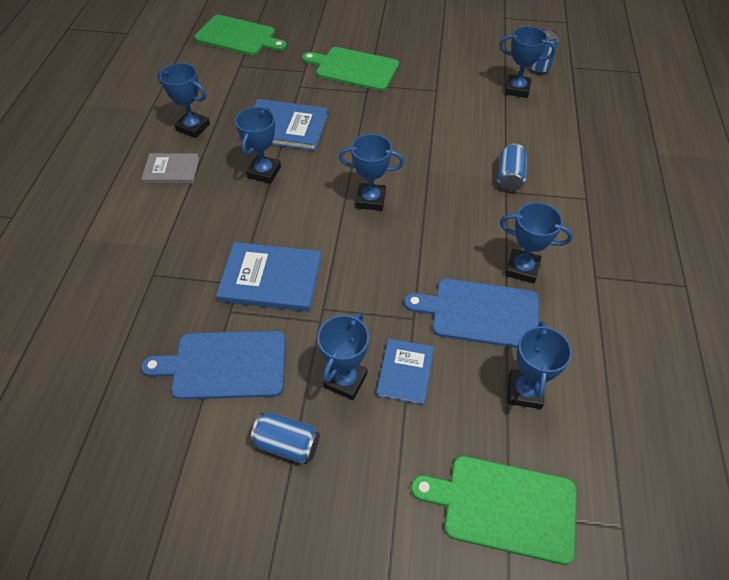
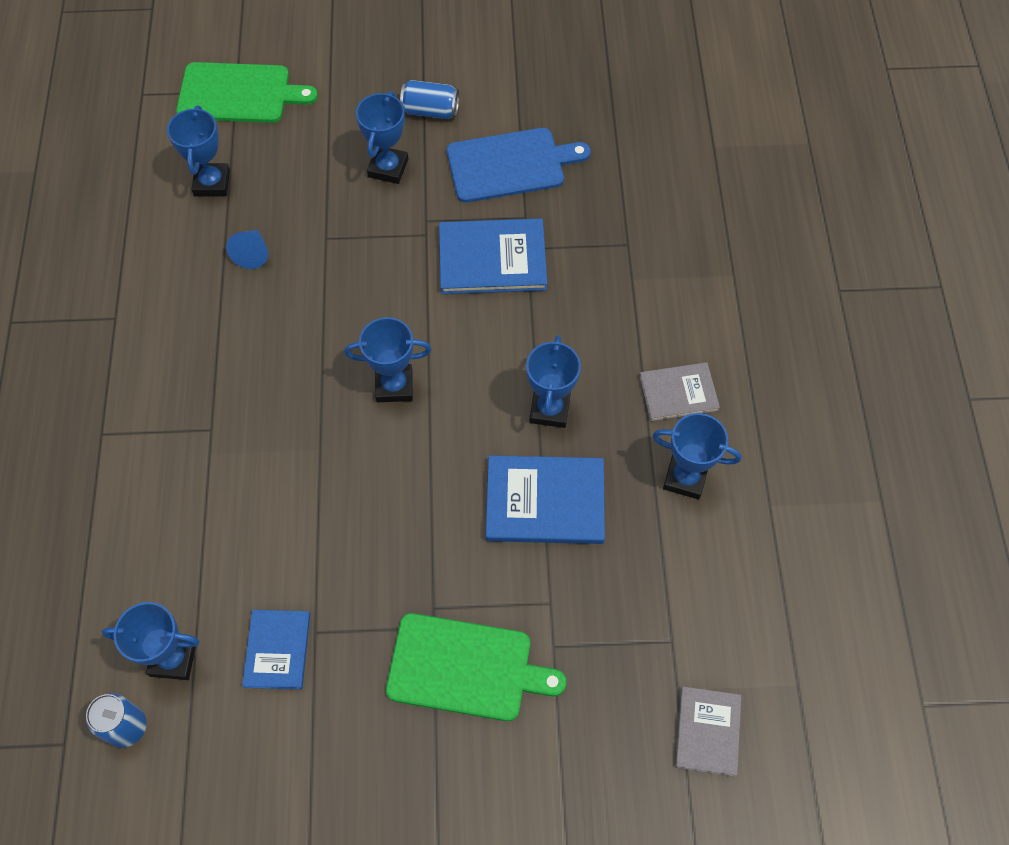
camera: 170 degrees right, 10 degrees up
green cutting board [194,15,287,55] -> grey book [675,686,741,777]
blue book [376,339,434,405] -> blue book moved to [242,610,310,690]
blue cutting board [404,278,539,348] -> blue cone [226,230,268,269]
blue can [498,143,527,191] -> none
blue trophy [500,202,573,283] -> none

